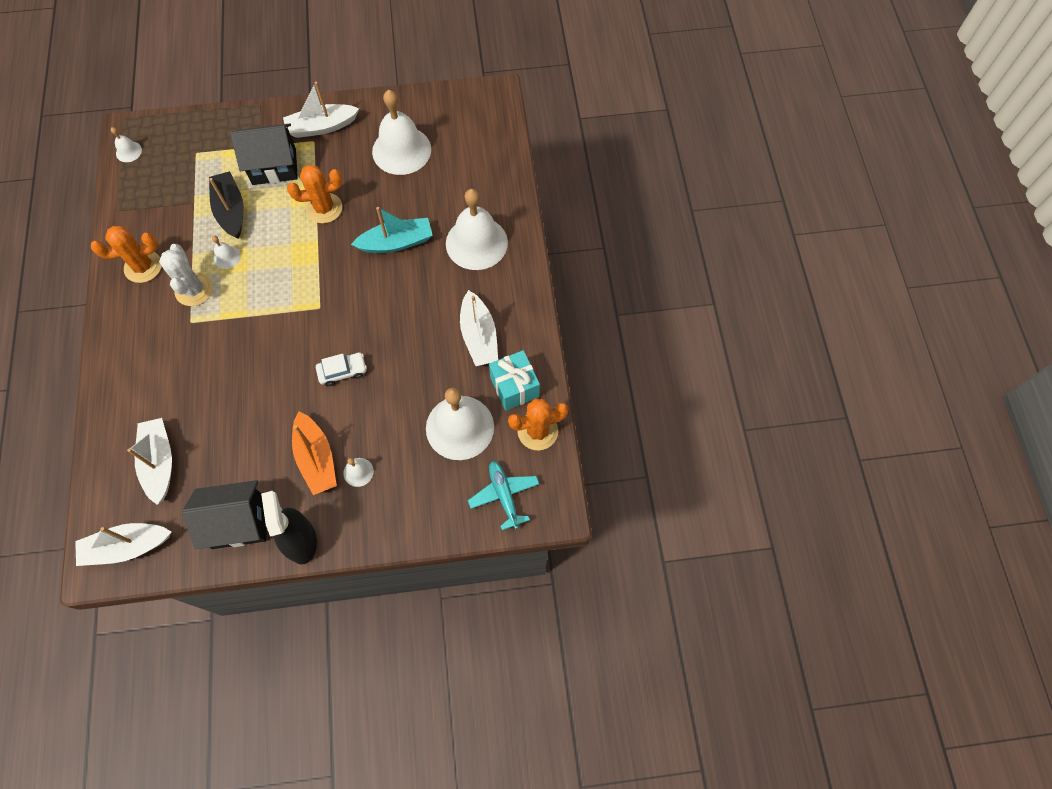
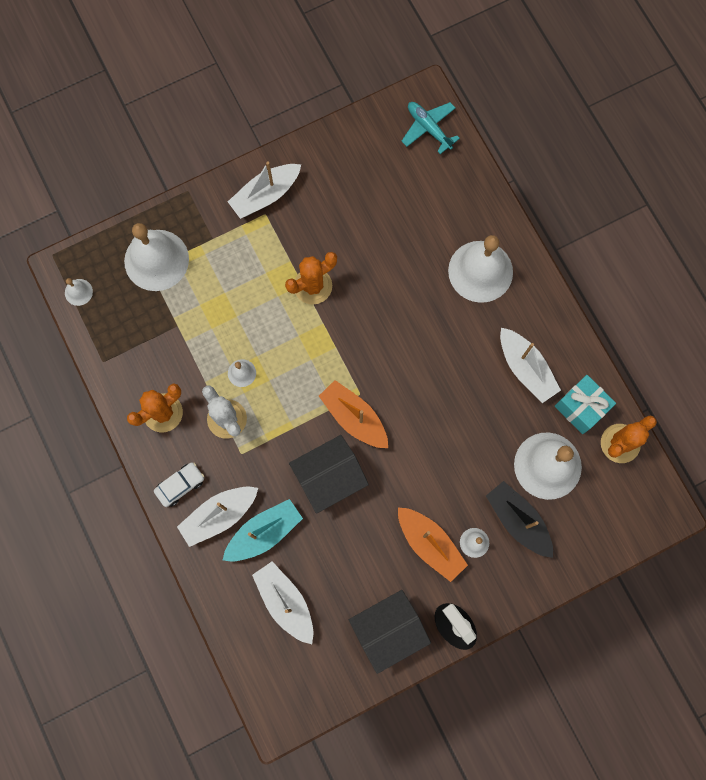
camera: 20 degrees left, 10 degrees up
white boat [75,523,171,566] -> white boat moved to [177,486,258,547]
black boat [209,171,244,239] -> black boat moved to [486,481,553,558]
black house [230,123,298,185] -> black house moved to [289,435,369,514]
white car [316,353,367,386] -> white car moved to [154,462,204,507]
turquoise boat [351,207,433,253] -> turquoise boat moved to [223,499,303,562]
white bell [372,90,431,175] -> white bell moved to [124,223,189,291]
turquoise plane [467,461,539,530] -> turquoise plane moved to [402,102,460,154]
none -> orange boat [319,380,388,448]

